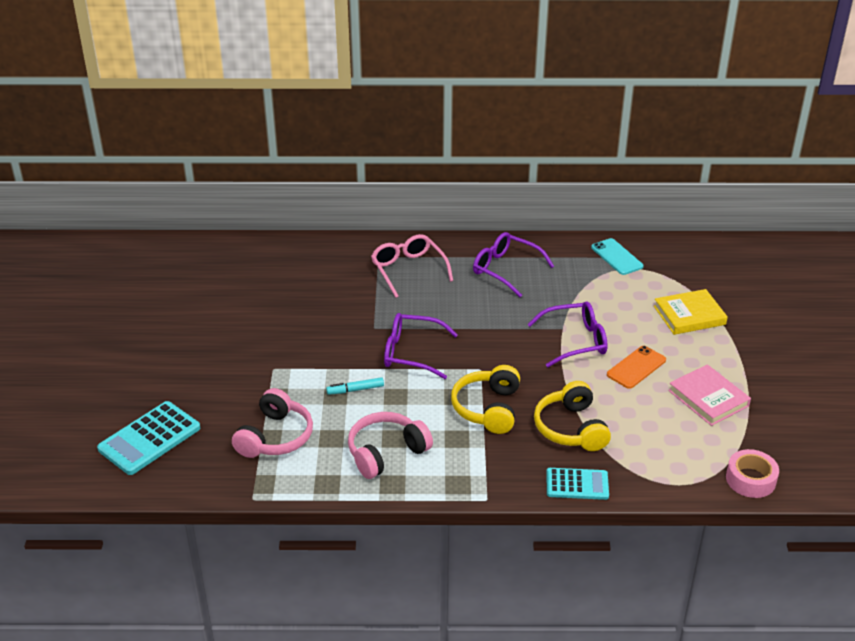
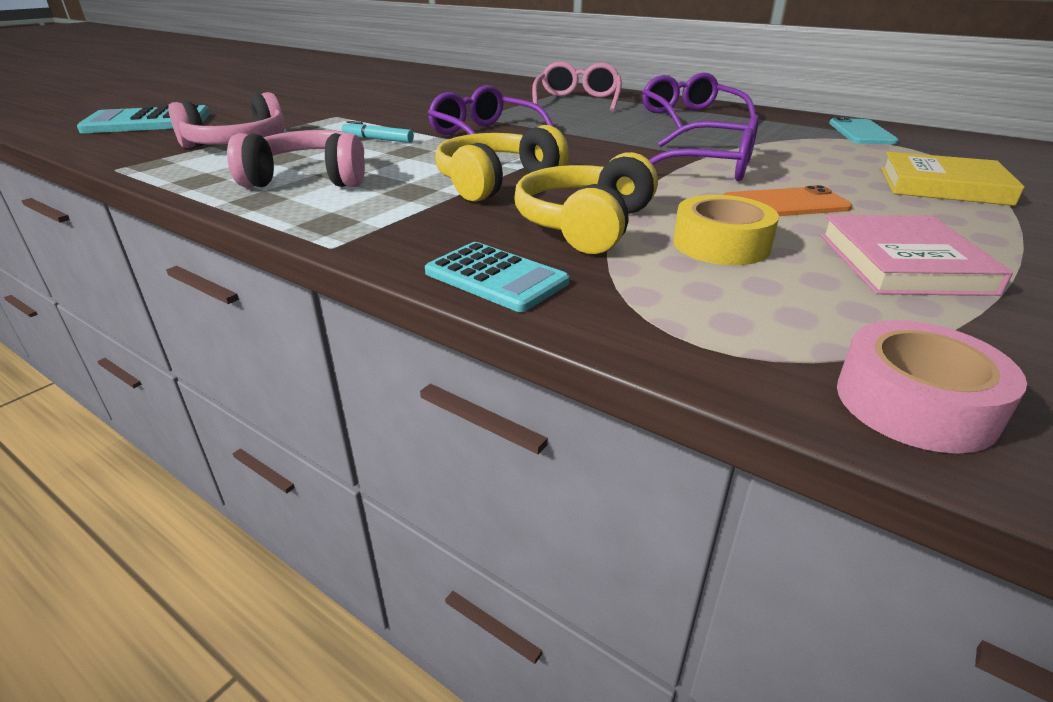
camera: 35 degrees right, 5 degrees down
none -> yellow tape [673,195,779,265]

